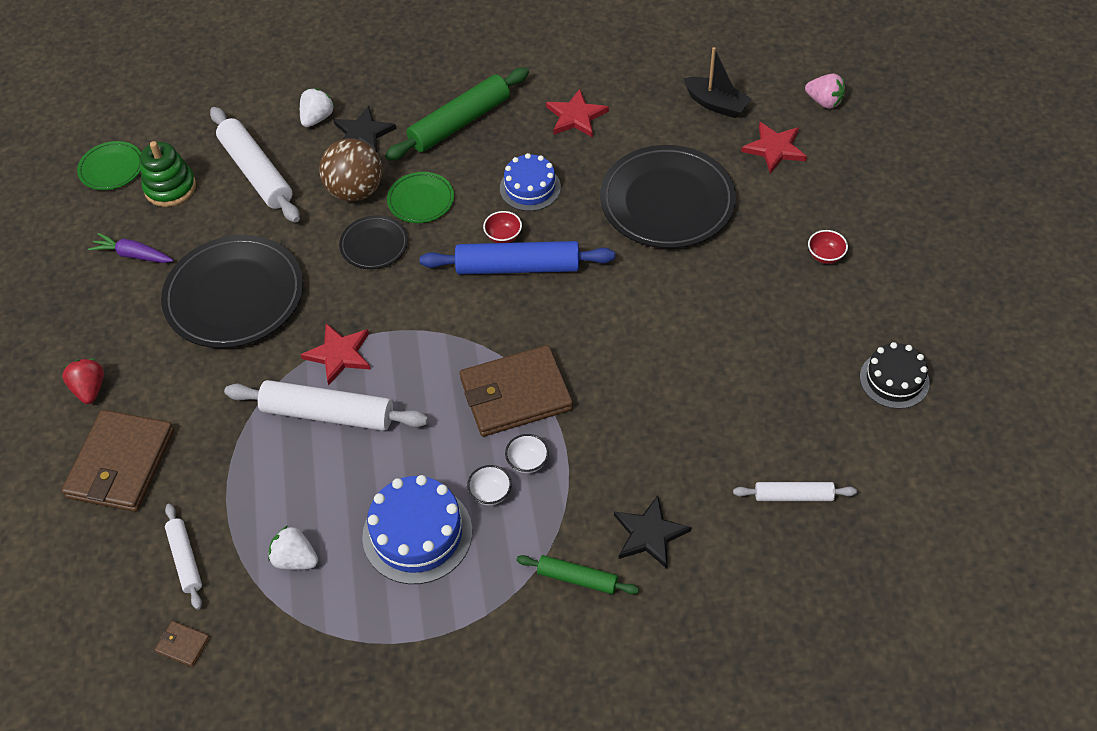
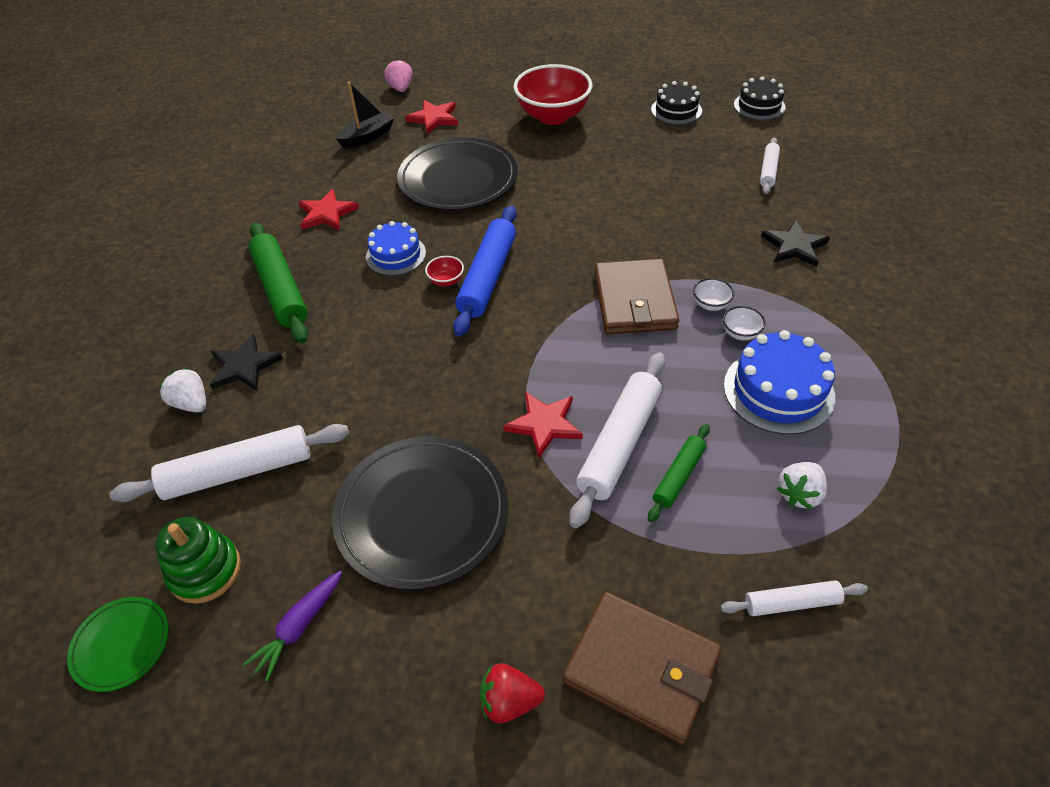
camera: 75 degrees left, 5 degrees down
brown wallet [155,621,210,667] -> none
brown ball [319,139,383,201] -> none
black plate [339,215,408,269] -> none
green plate [387,172,454,223] -> none
green rolling pin [516,555,639,594] -> green rolling pin moved to [648,424,710,522]
pink strawberry [805,73,845,109] -> pink strawberry turned 60 degrees counterclockwise [384,59,413,92]
red bowl [808,230,848,264] -> red bowl [513,64,592,125], size x2.48
none -> black cake [734,77,786,120]

